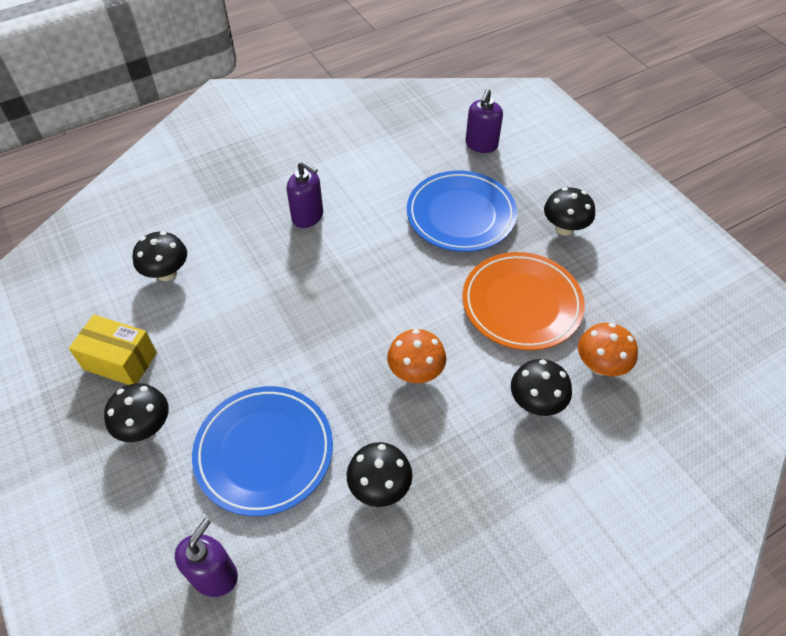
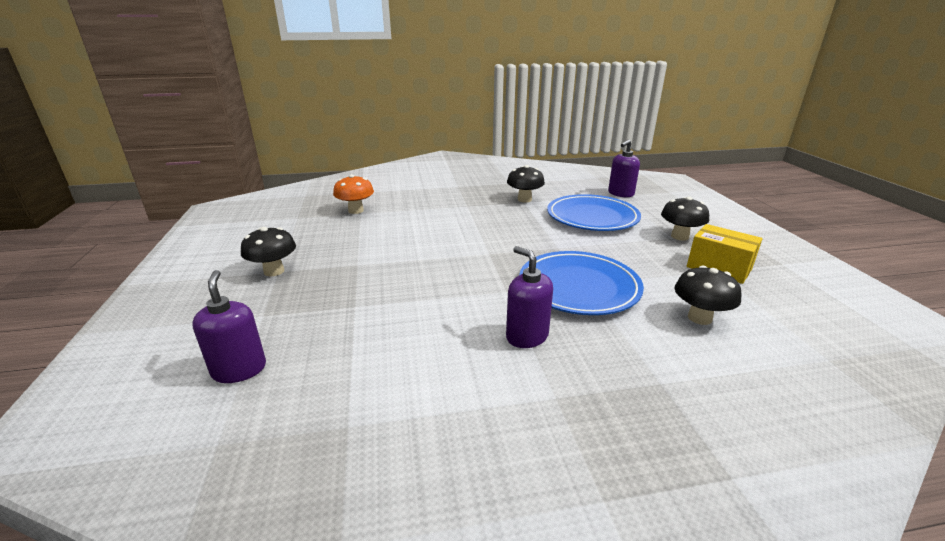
camera: 160 degrees left, 25 degrees down
orange mushroom [387,329,446,383] -> none
blue plate [407,171,517,252] -> blue plate moved to [519,251,644,315]
orange plate [462,252,585,350] -> none
purple soap dispenser [465,89,503,153] -> purple soap dispenser turned 60 degrees counterclockwise [192,270,266,383]
black mushroom [511,359,572,416] -> none

